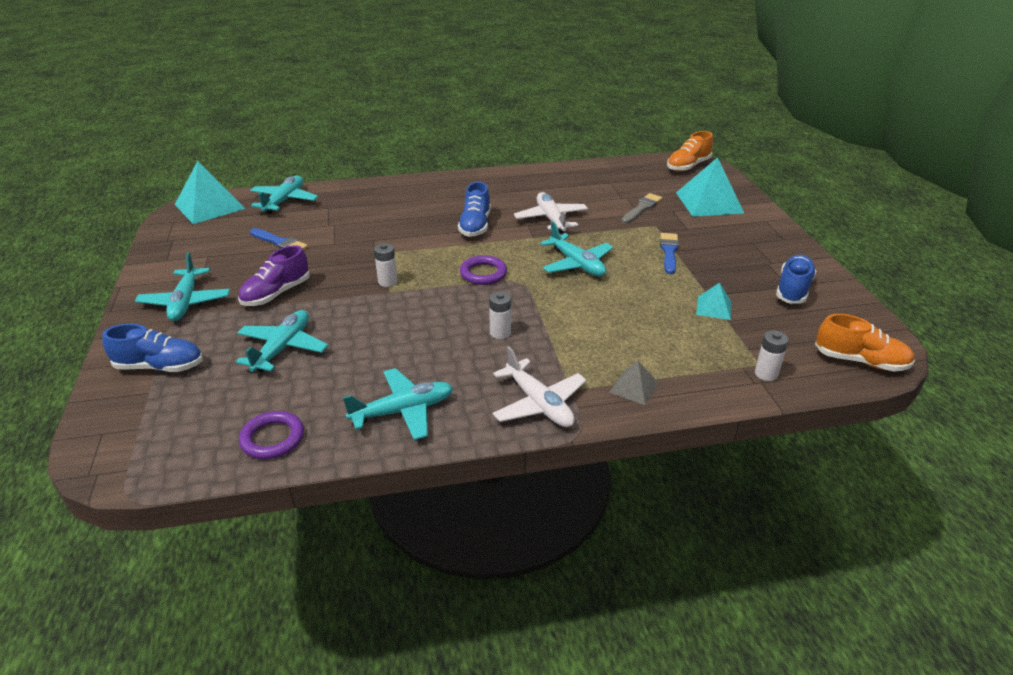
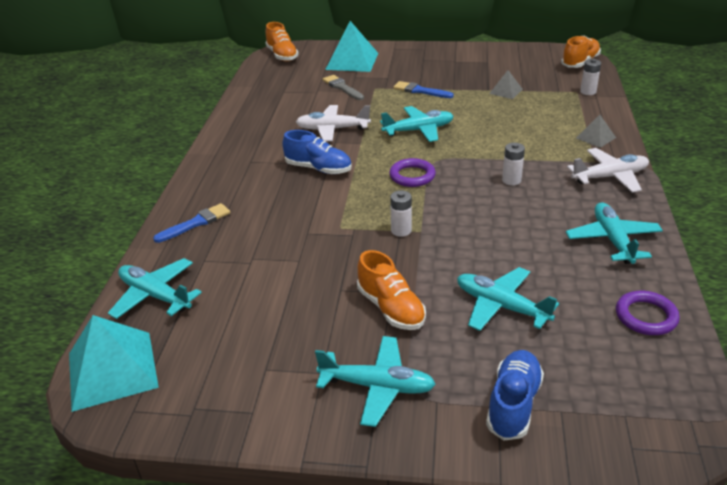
camera: 70 degrees left, 0 degrees up
purple shoe [238,245,310,306] -> orange shoe [357,250,426,330]
blue brush [250,228,308,250] -> blue brush moved to [153,203,231,243]
turquoise pyramid [696,282,732,320] -> grey pyramid [489,70,523,99]
blue shoe [776,255,816,304] -> none

